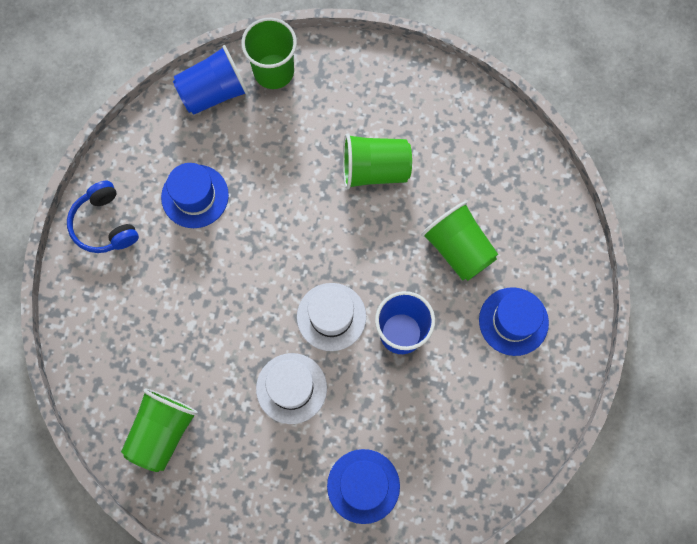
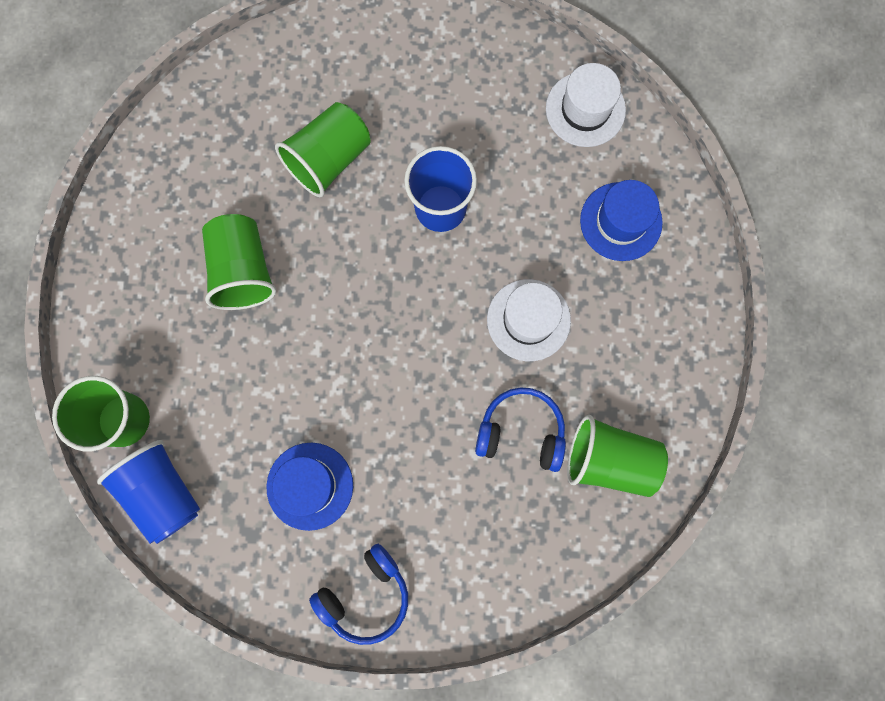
camera: 100 degrees left, 5 degrees up
white hat [297,283,366,351] -> white hat moved to [546,63,626,147]
blue hat [479,287,549,356] -> none
none -> blue headphones [475,387,566,472]

